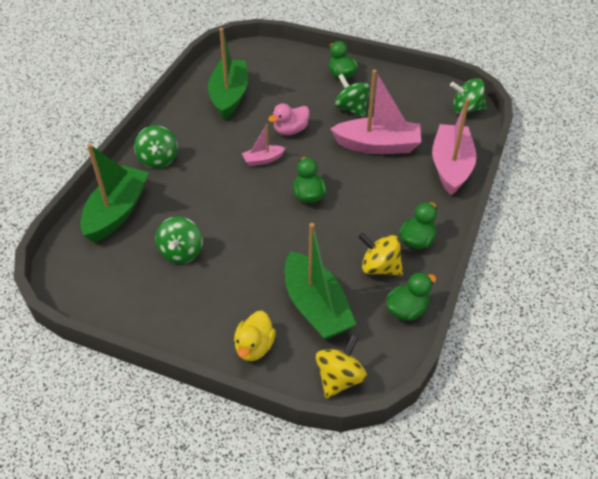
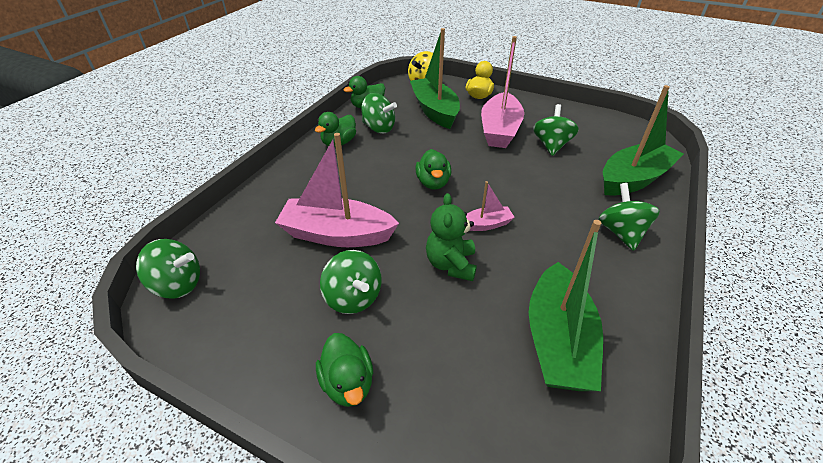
camera: 175 degrees left, 5 degrees down
green boat [80,144,149,242] -> green boat turned 150 degrees counterclockwise [603,85,684,195]
pink duck [268,103,310,135] -> green teddy bear [426,193,477,281]
yellow spinning top [358,233,403,276] -> green spinning top [361,93,397,134]
pink boat [432,98,477,195] -> pink boat moved to [481,36,524,148]

